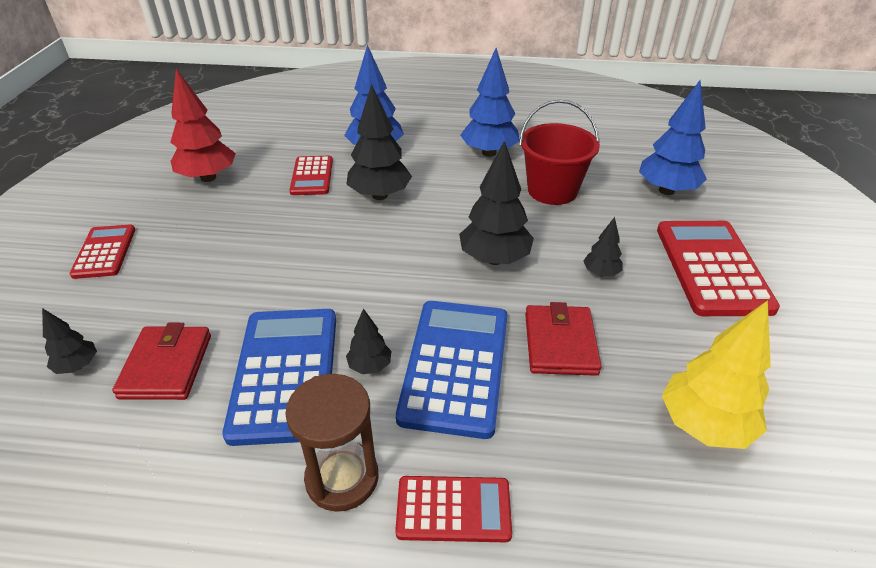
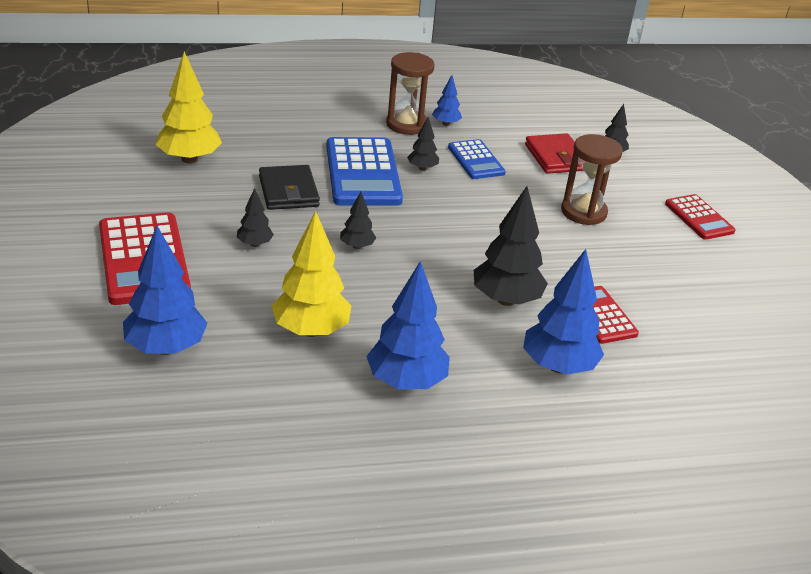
camera: 160 degrees right, 5 degrees down
red tree [170,69,236,182] -> none
blue calculator [222,309,336,446] -> blue calculator [448,139,506,179], size x0.58
red calculator [395,476,512,542] -> none
black tree [459,141,534,265] -> black tree [340,192,376,249], size x0.51
red bucket [519,100,600,205] -> yellow tree [271,211,352,337]
red wallet [525,302,602,376] -> black wallet [259,165,320,210]
none -> blue tree [432,75,462,126]
none -> brown hourglass [561,134,623,225]

